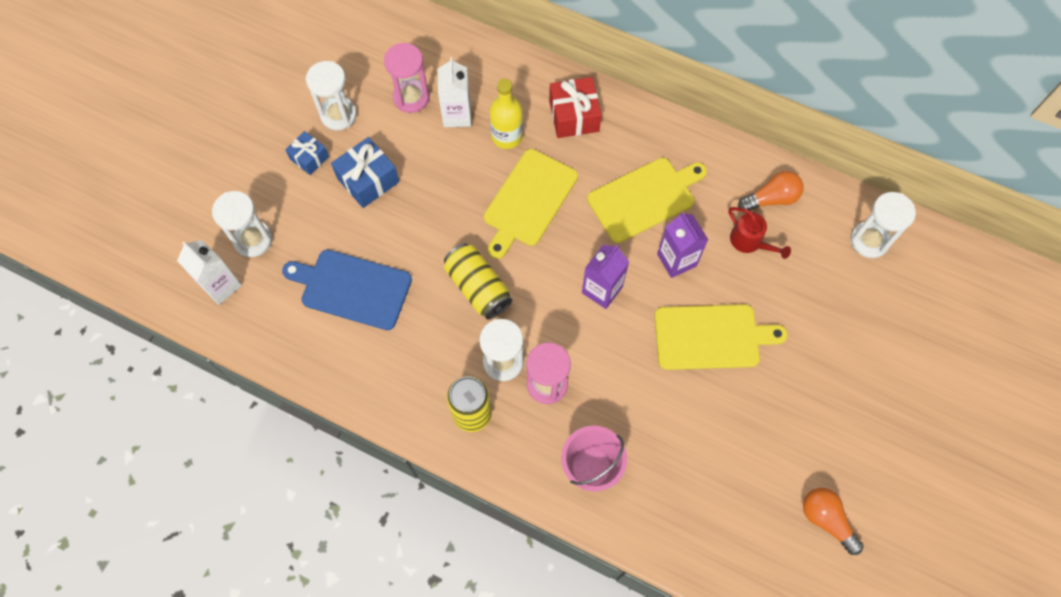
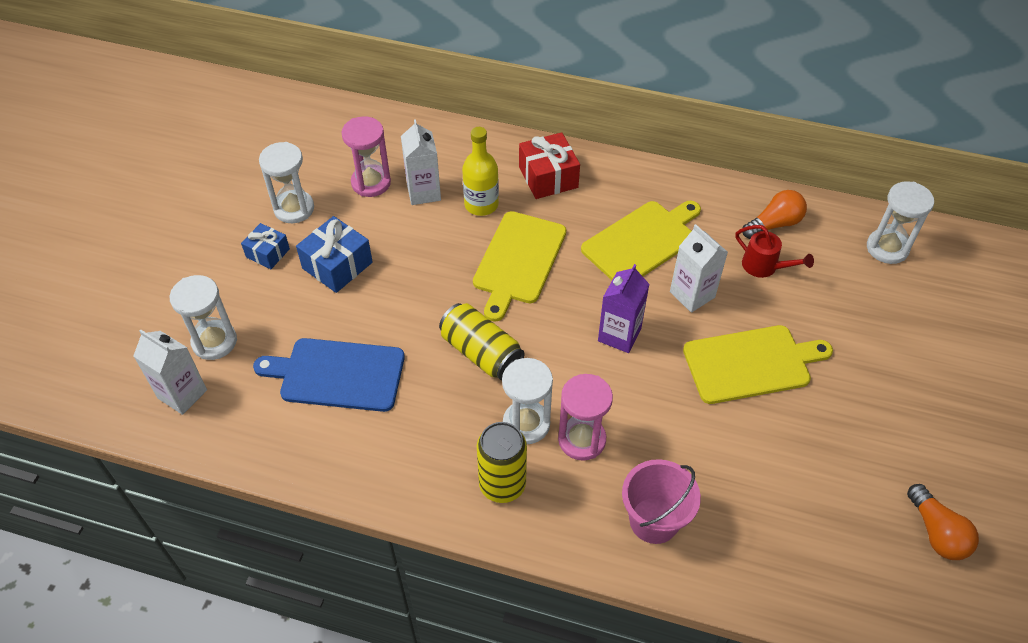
camera: 10 degrees left, 15 degrees down
purple carton [657,212,708,278] -> white carton [670,224,728,313]
orange light bulb [803,488,863,555] -> orange light bulb turned 150 degrees counterclockwise [907,484,979,560]

